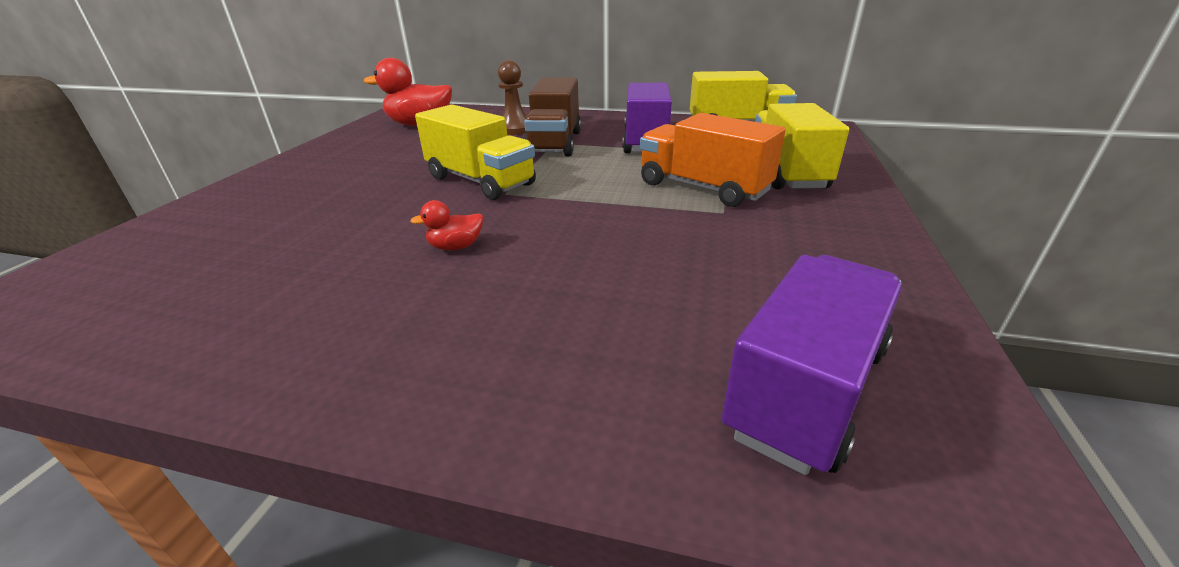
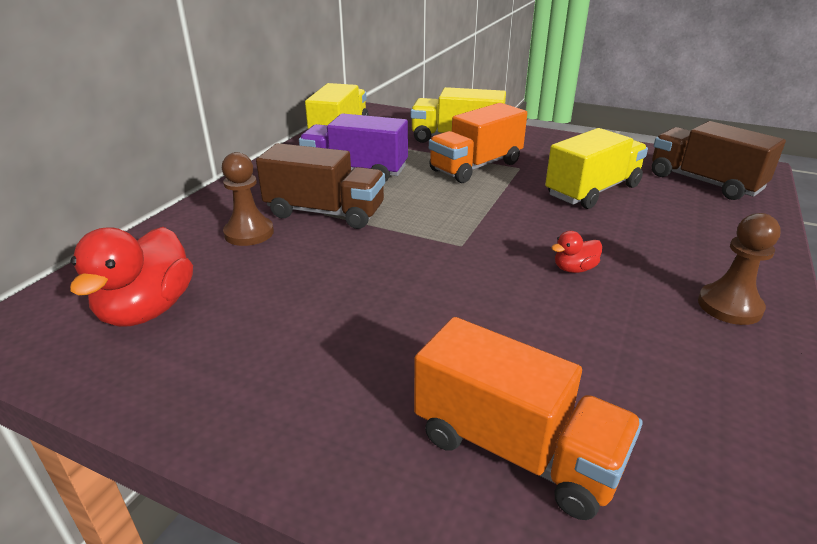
camera: 80 degrees left, 0 degrees up
red duck [410,200,483,250] -> red duck turned 75 degrees clockwise [551,231,602,273]
yellow truck [415,104,536,200] -> yellow truck moved to [545,128,648,209]
purple truck [722,255,902,475] -> brown truck [652,121,786,200]
none -> orange truck [414,317,643,520]
none -> brown pawn [698,213,781,325]

